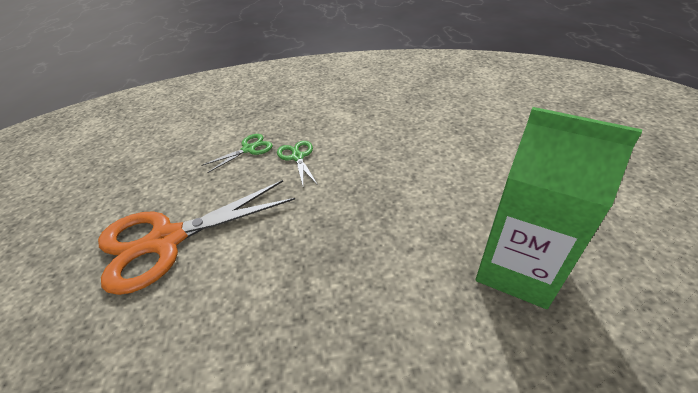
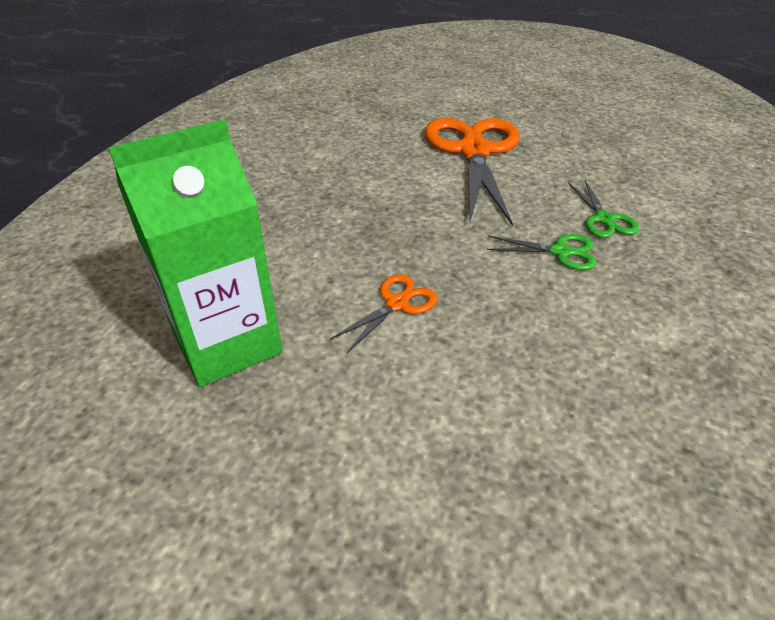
camera: 115 degrees right, 0 degrees up
none -> orange scissors [330,274,437,353]

